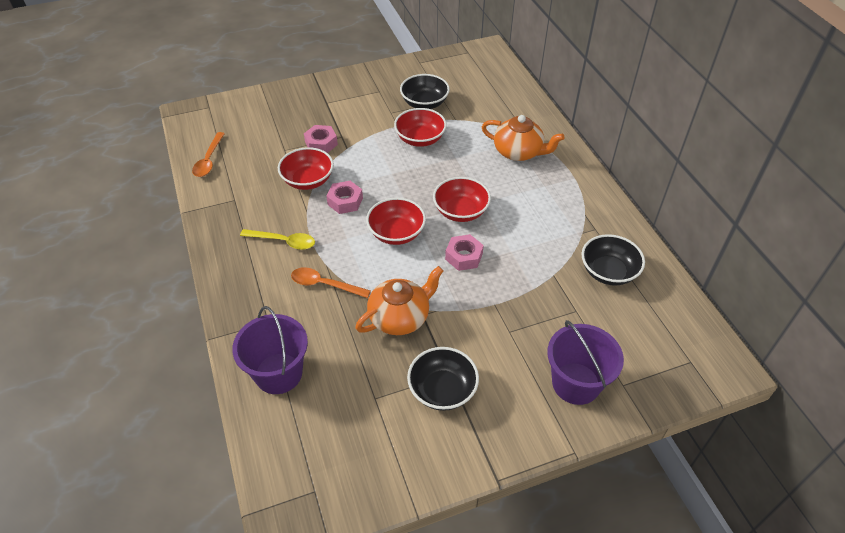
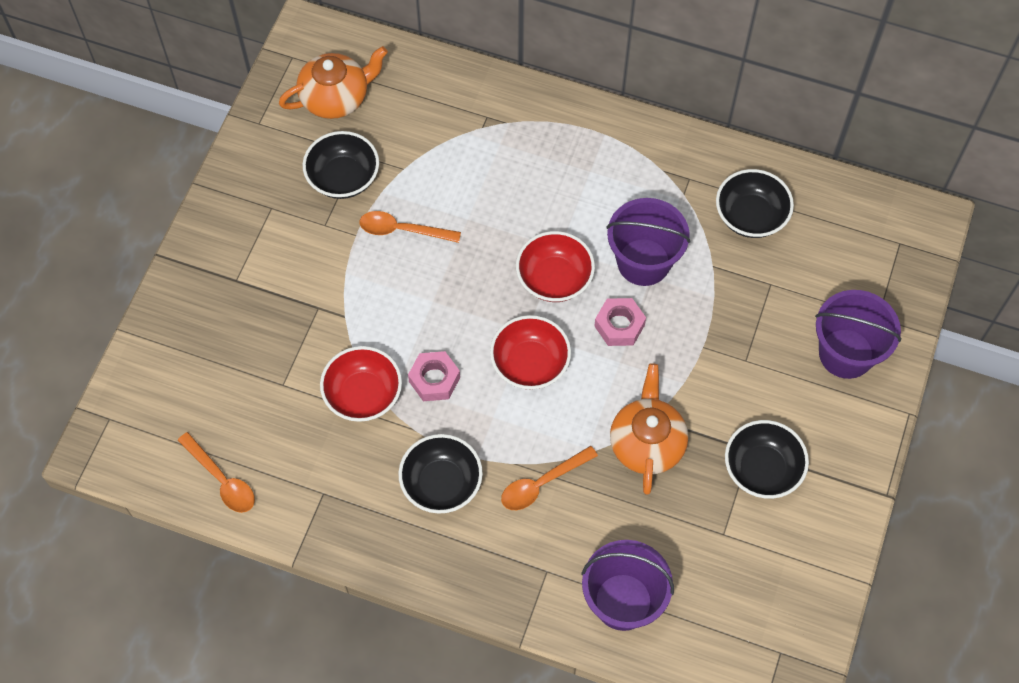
camera: 50 degrees left, 15 degrees up
yellow spoon [240,229,315,250] -> black bowl [398,434,483,514]
pink nut [304,125,338,153] -> none
red bowl [394,108,447,147] -> orange spoon [360,211,461,243]
orange teapot [482,115,564,161] -> orange teapot moved to [279,46,388,119]
none -> purple bucket [606,198,690,286]

